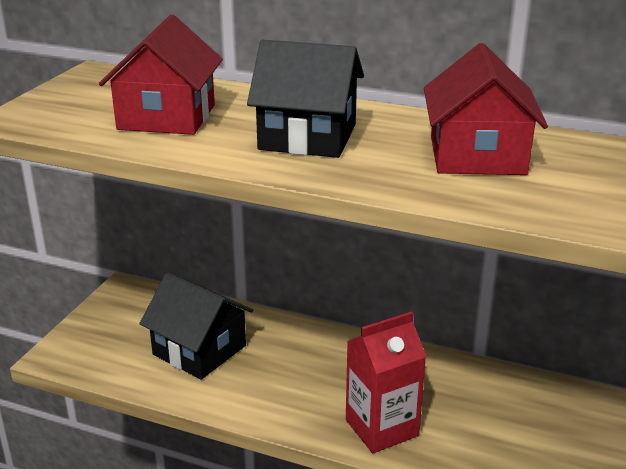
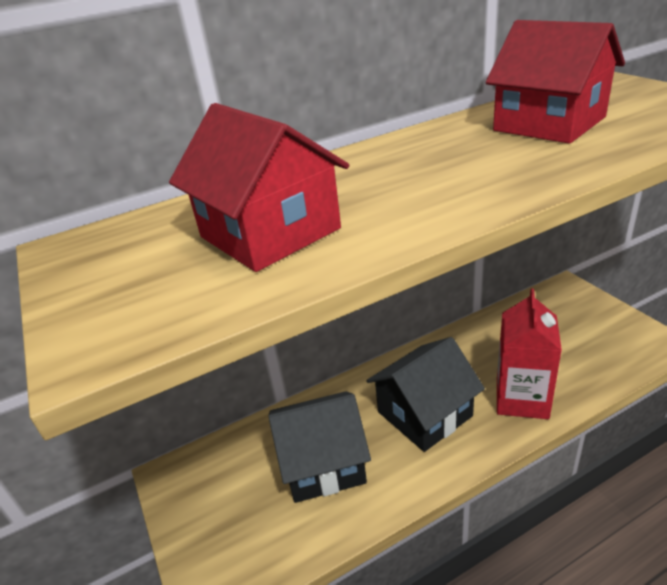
camera: 45 degrees left, 5 degrees up
black house [247,40,364,158] -> black house moved to [366,337,485,452]

